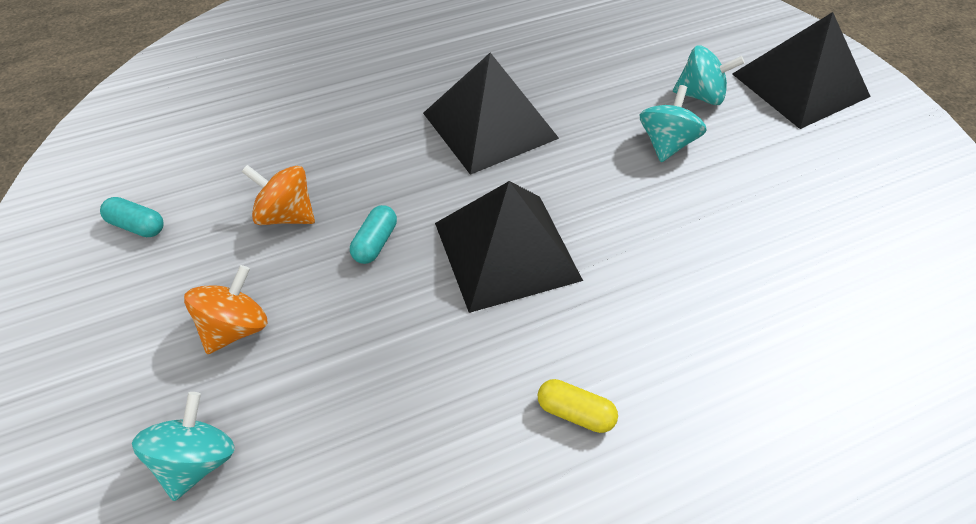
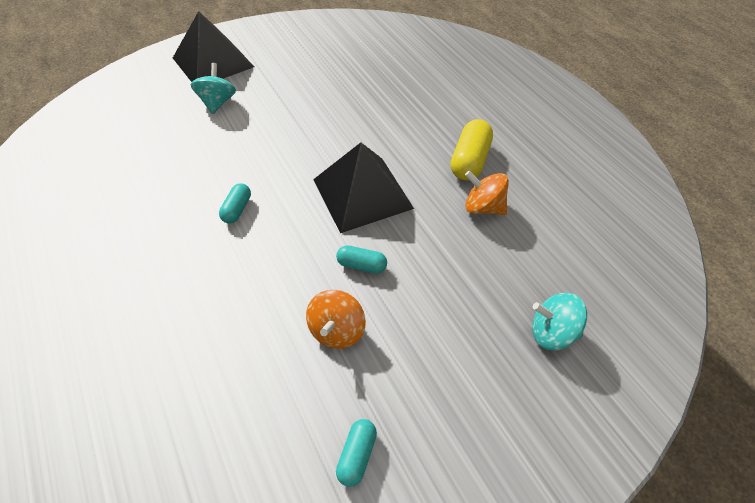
camera: 95 degrees left, 0 degrees up
orange spinning top [184,265,268,354] -> orange spinning top moved to [465,171,509,215]
black pyramid [423,53,559,175] -> turquoise capsule [219,183,251,224]
yellow capsule [538,379,618,433] -> yellow capsule [451,119,493,180], size x1.71
turquoise spinning top [640,85,707,162] -> none

